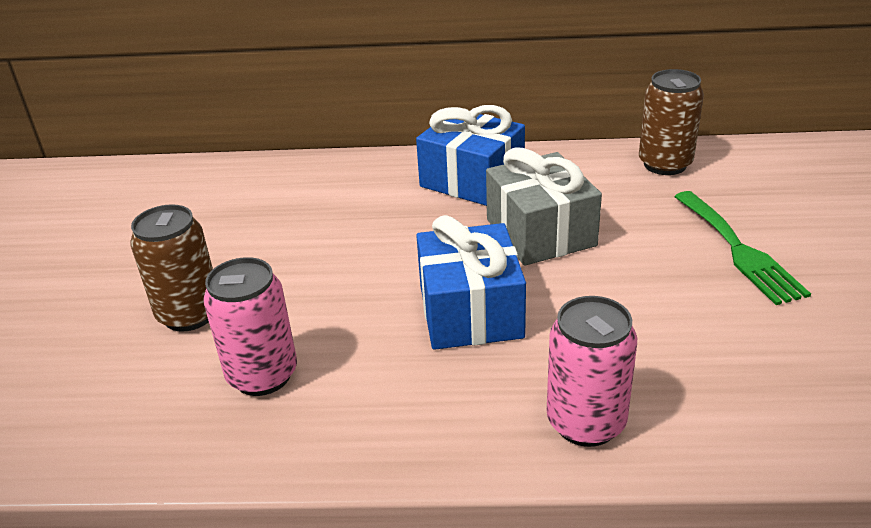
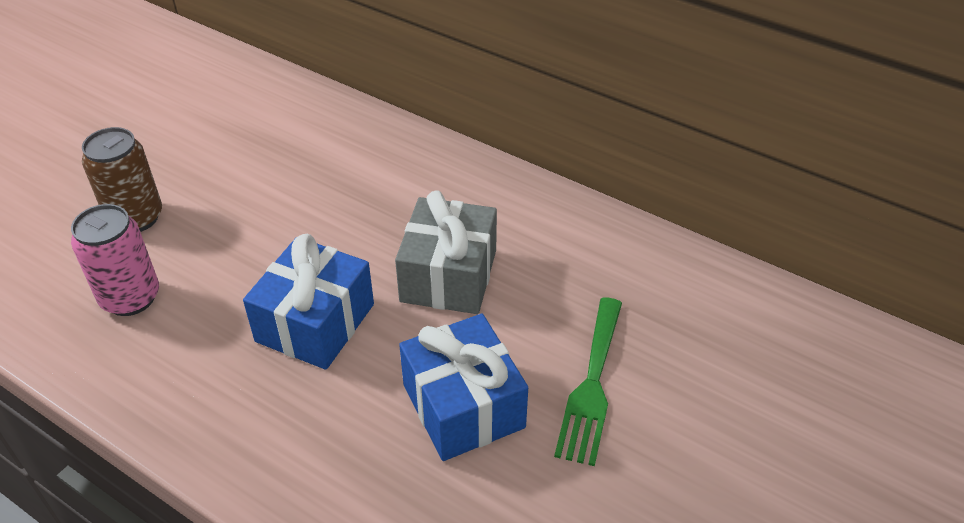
camera: 30 degrees right, 10 degrees up
blue gift [416,105,525,206] -> blue gift moved to [399,314,528,461]
pink can [547,296,637,447] -> none
brown can [639,69,704,175] -> none

